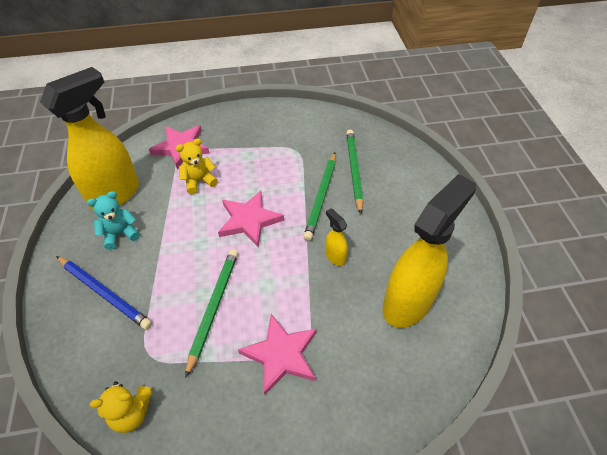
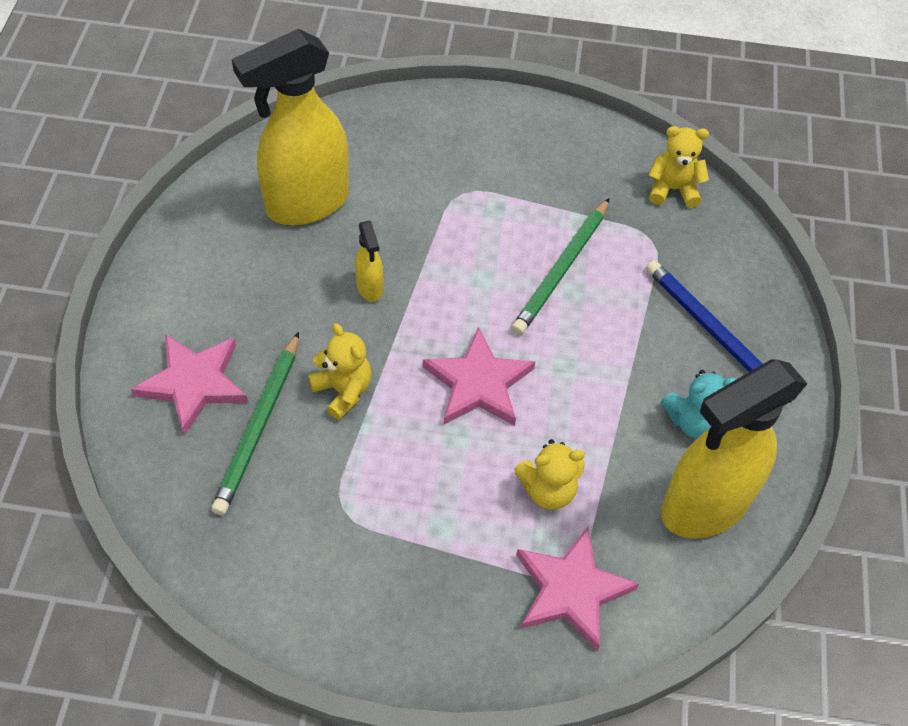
camera: 165 degrees left, 5 degrees up
pink star [238,314,316,395] -> pink star moved to [131,334,248,436]
green pencil [303,153,336,241] -> yellow teddy bear [308,323,372,420]

